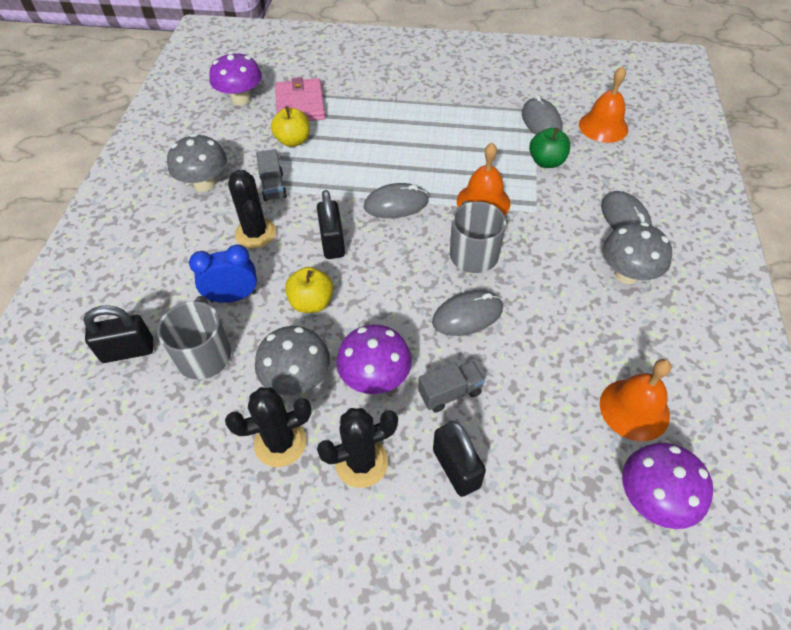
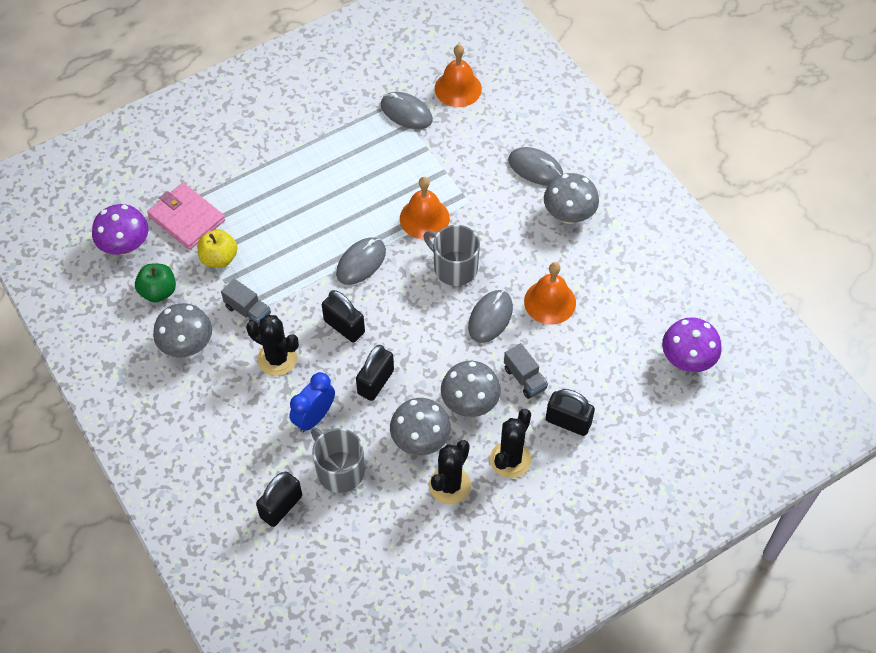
camera: 40 degrees left, 5 degrees up
yellow apple [285,267,333,313] -> black padlock [356,345,394,401]
purple mushroom [336,324,412,394] -> grey mushroom [441,361,501,417]
grey truck [418,361,485,412] -> grey truck turned 120 degrees clockwise [504,343,548,399]
green apple [529,128,571,168] -> green apple moved to [135,264,176,303]
orange bell [600,359,671,441] -> orange bell moved to [524,262,576,325]

